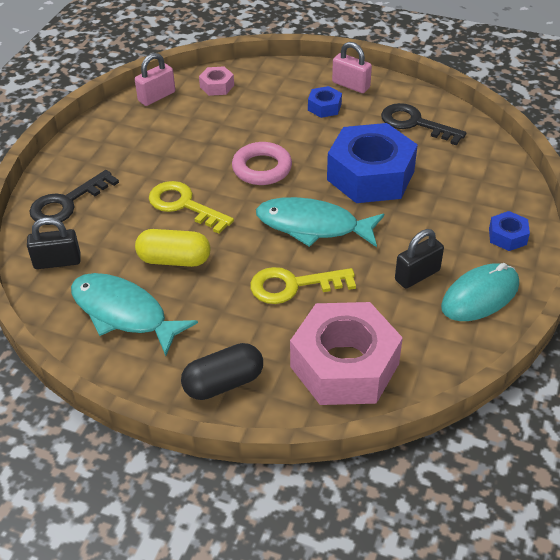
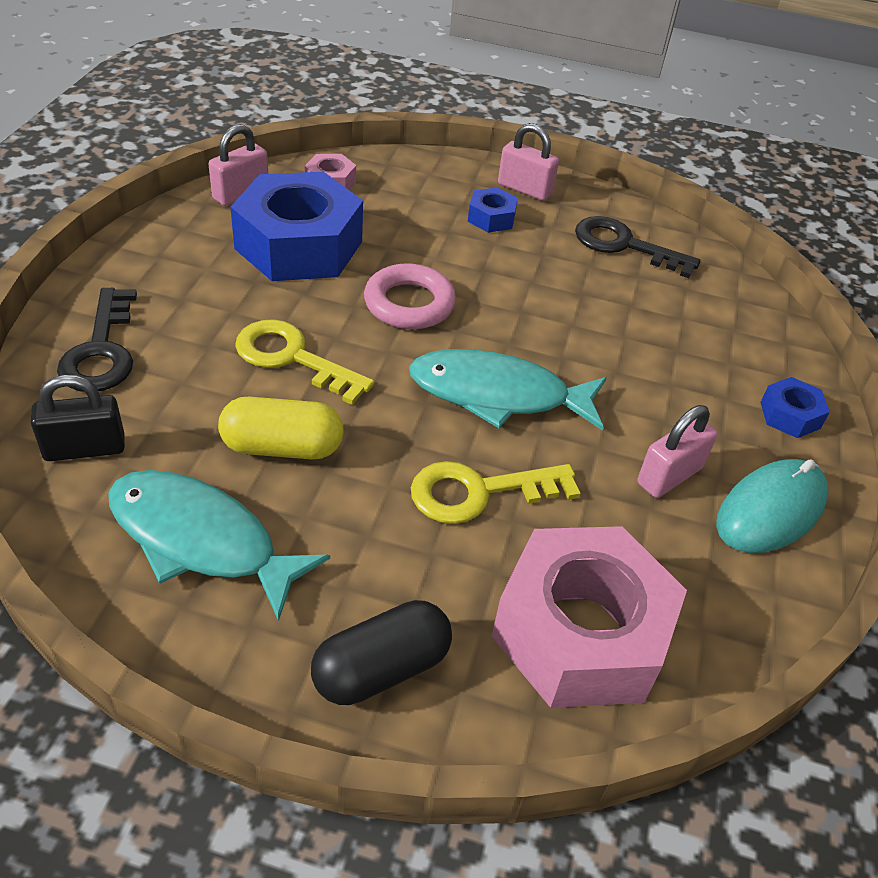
camera: 10 degrees left, 0 degrees up
black key [29,170,119,225] -> black key turned 45 degrees counterclockwise [57,288,137,392]
blue nut [327,123,418,203] -> blue nut moved to [230,172,363,281]
black padlock [395,229,444,289] -> pink padlock [637,405,718,498]

